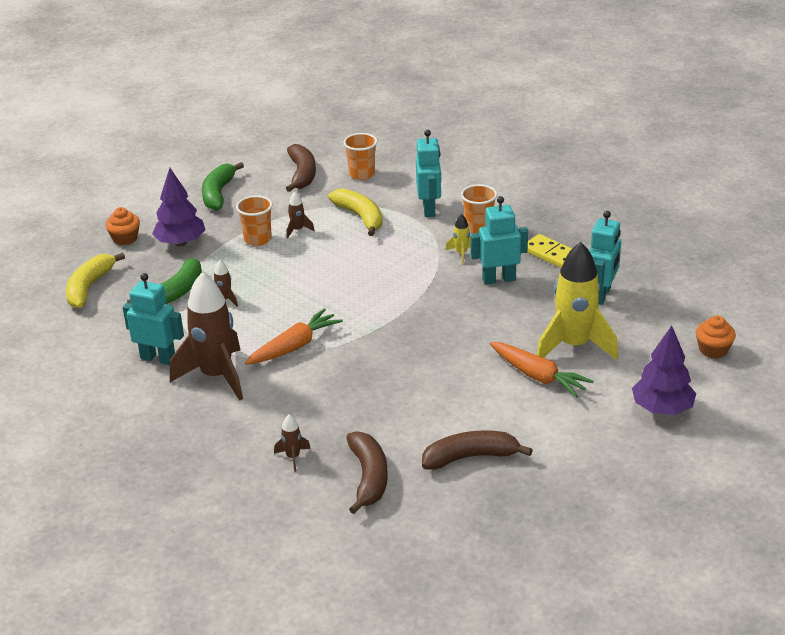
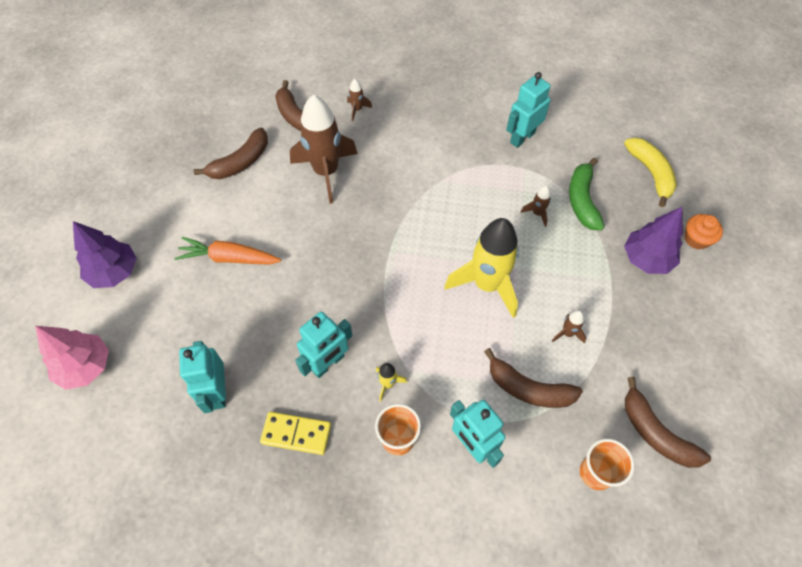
camera: 145 degrees right, 25 degrees up
turquoise robot [123,273,184,365] -> turquoise robot turned 150 degrees clockwise [506,72,551,148]
brown rocket [170,272,243,401] -> brown rocket moved to [290,94,358,204]
green banana [202,162,244,211] -> none
orange cup [236,196,273,246] -> none
orange carrot [245,309,343,365] -> none
yellow banana [328,188,383,236] -> brown banana [484,348,583,408]
yellow rocket [537,242,618,360] -> yellow rocket moved to [444,218,519,318]
orange cupcake [696,316,736,359] -> pink tree [35,326,109,390]

